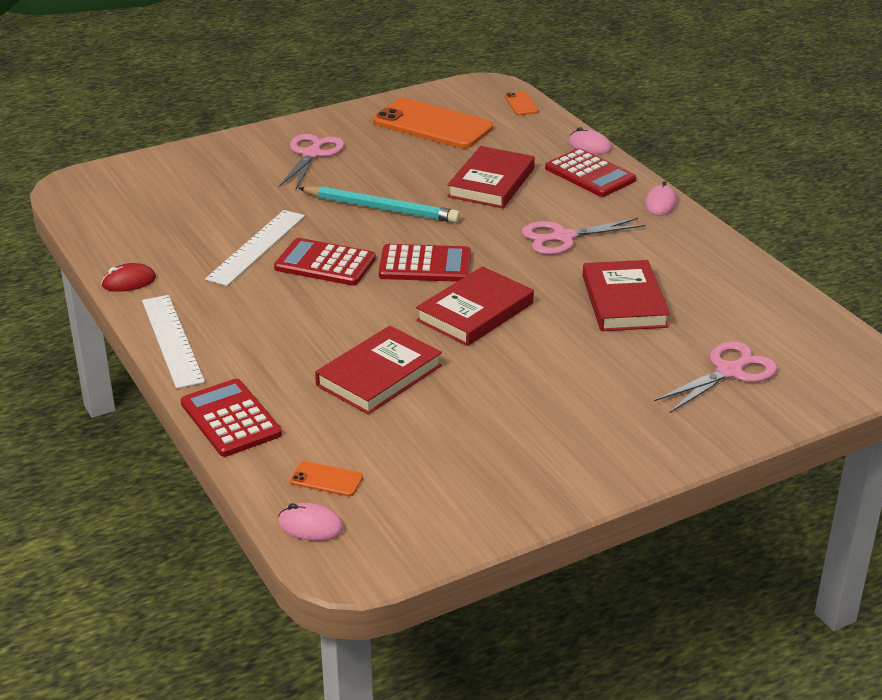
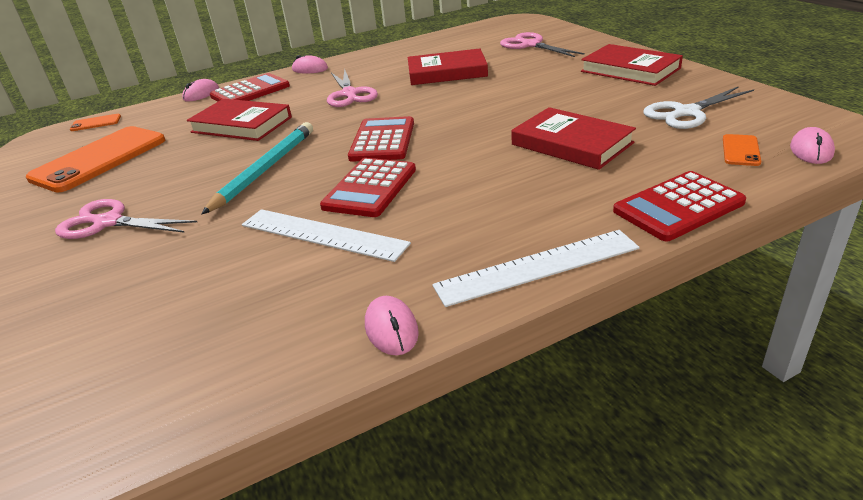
camera: 85 degrees left, 0 degrees up
red mouse [101,263,156,292] -> pink mouse [365,296,419,356]
red book [416,266,534,346] -> red book moved to [581,44,683,86]
none -> white scissors [643,86,754,129]

